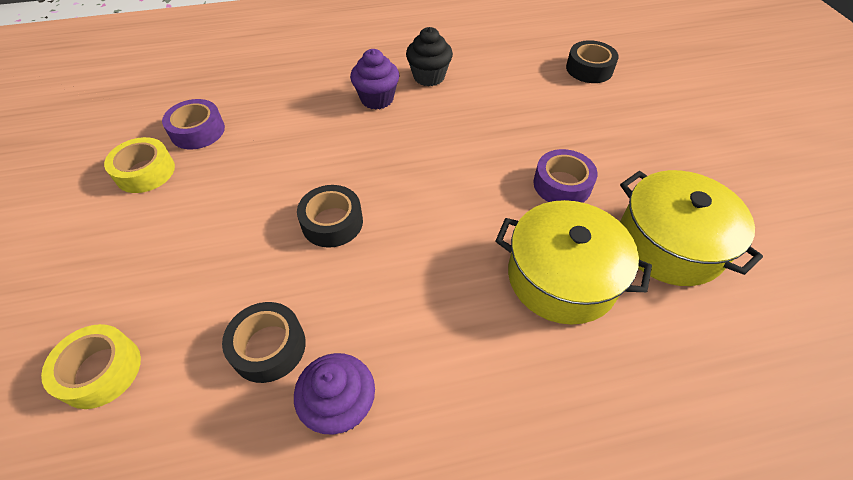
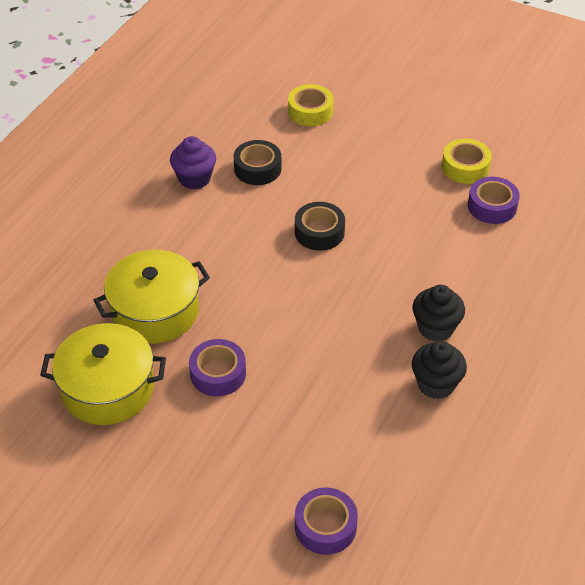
camera: 130 degrees right, 5 degrees down
purple cupcake [350,49,399,110] -> black cupcake [412,285,465,341]
black tape [566,40,619,83] -> purple tape [295,487,358,555]

